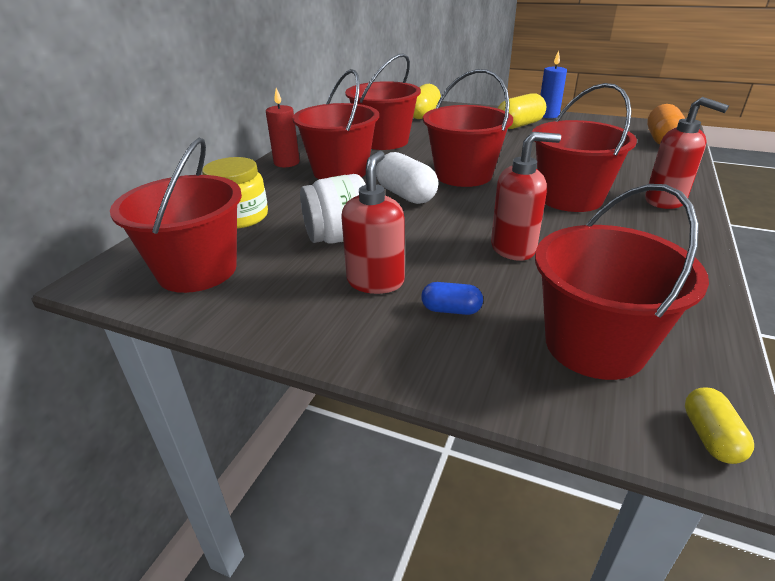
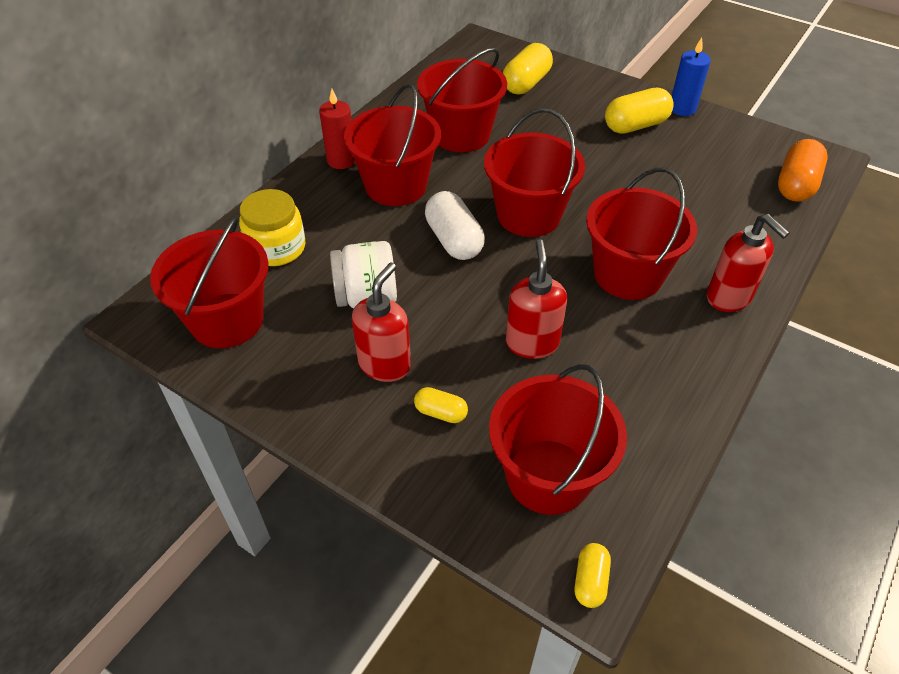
camera: 10 degrees right, 15 degrees up
blue capsule [421,282,483,315] -> yellow capsule [414,387,468,423]
red soap dispenser [491,132,561,261] -> red soap dispenser turned 90 degrees counterclockwise [506,239,567,359]

